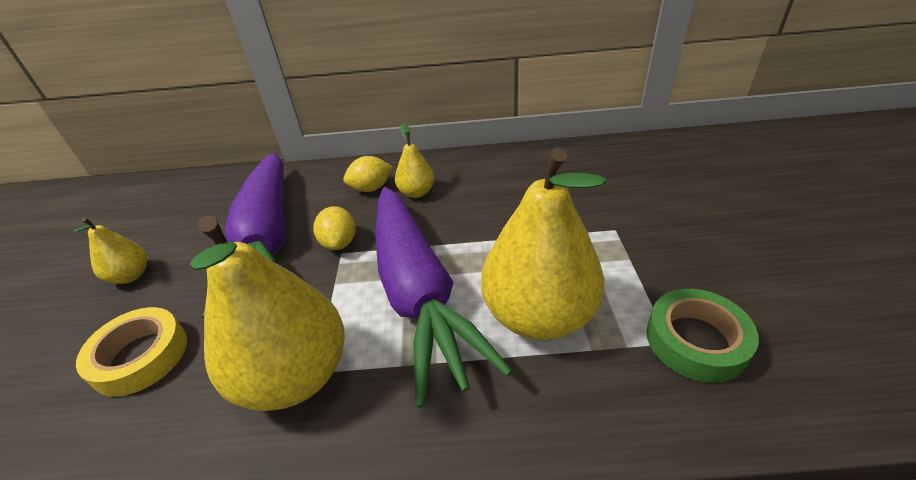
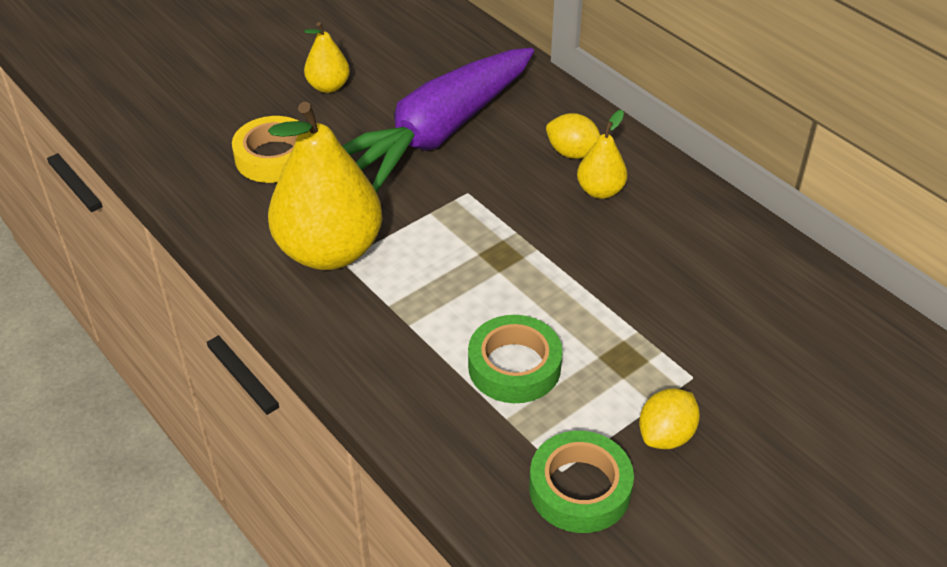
camera: 50 degrees right, 5 degrees up
yellow lemon [313,206,356,250] -> yellow lemon moved to [639,389,700,449]
purple carrot [375,187,513,408] -> none
yellow pear [481,148,607,340] -> green tape [468,315,563,403]

